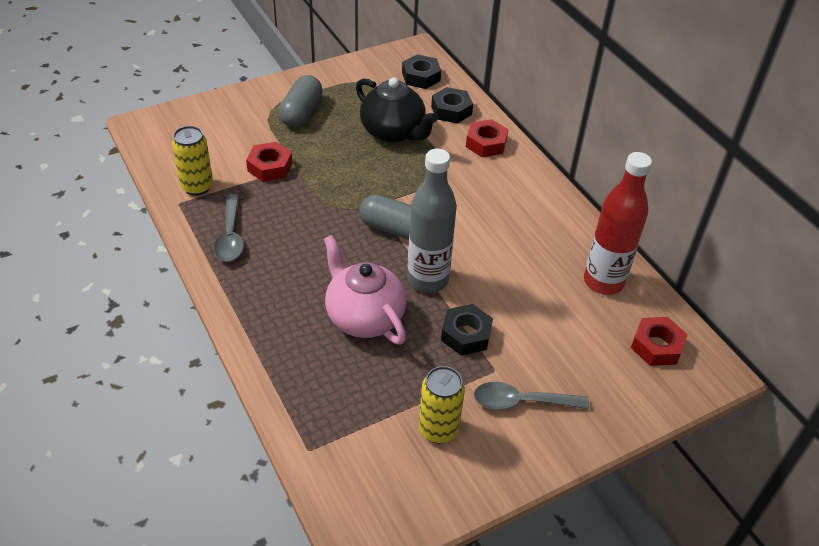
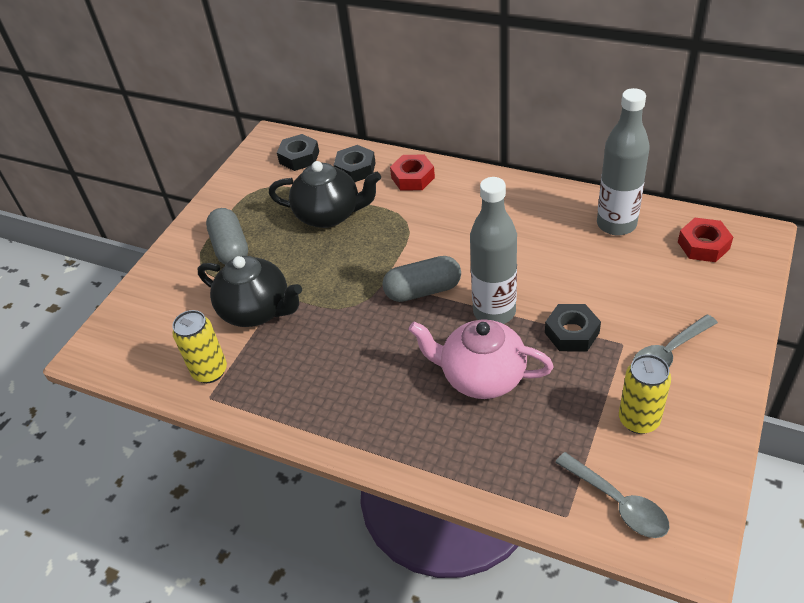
camera: 30 degrees left, 0 degrees up
grey spoon [214,194,244,262] -> grey spoon moved to [555,452,669,538]
red nut [246,142,292,182] -> black teapot [198,256,302,327]
red bottle [584,152,652,295] -> grey bottle [597,88,650,236]

